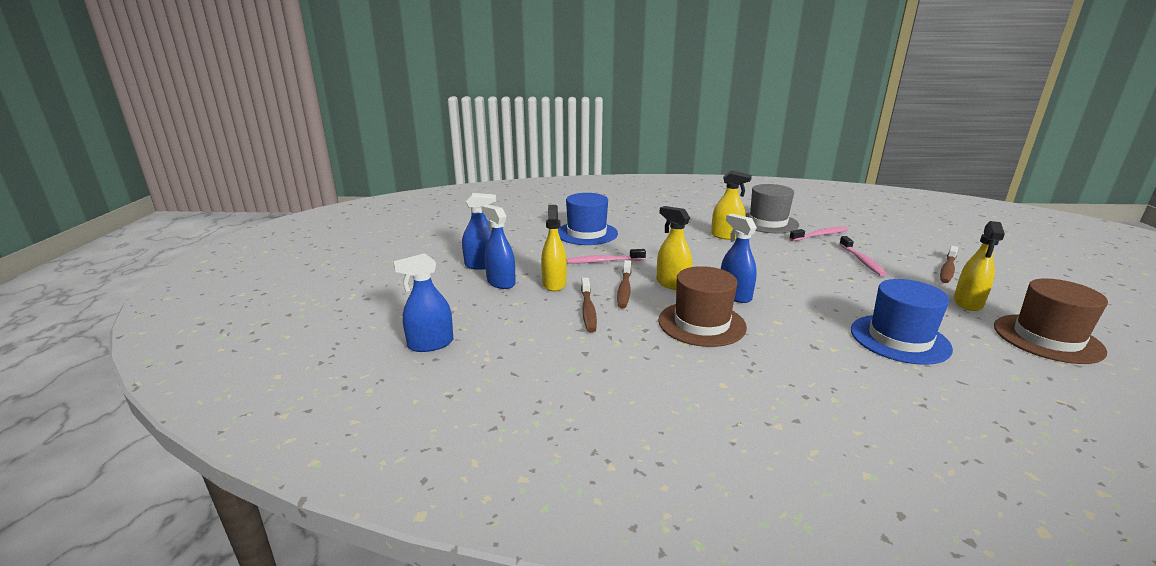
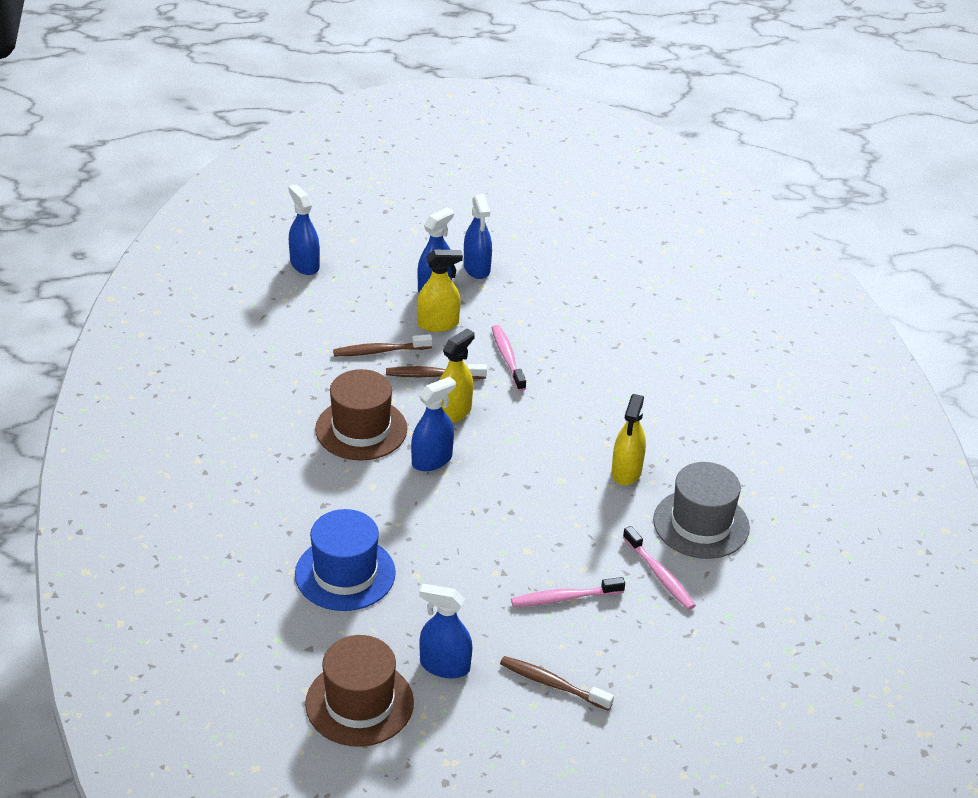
camera: 80 degrees right, 15 degrees up
blue hat [558,193,618,245] -> none
yellow spray bottle [954,221,1005,311] -> blue spray bottle [419,584,473,678]

